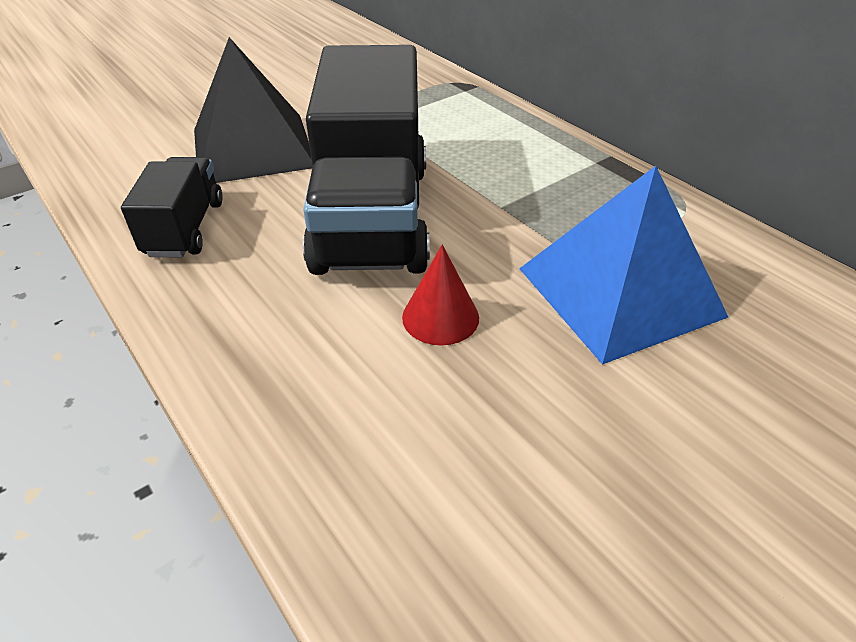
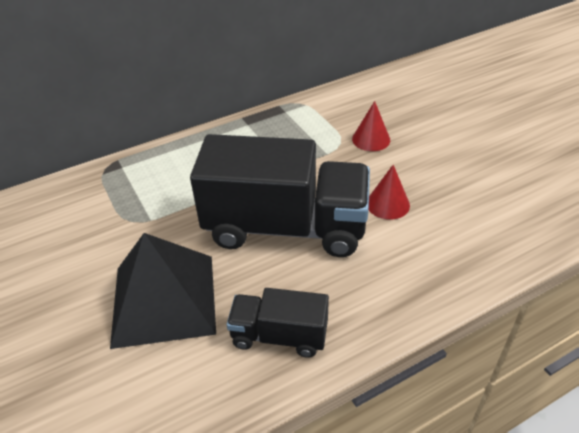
camera: 80 degrees left, 0 degrees up
blue pyramid [519,166,728,365] -> red cone [352,101,390,151]

